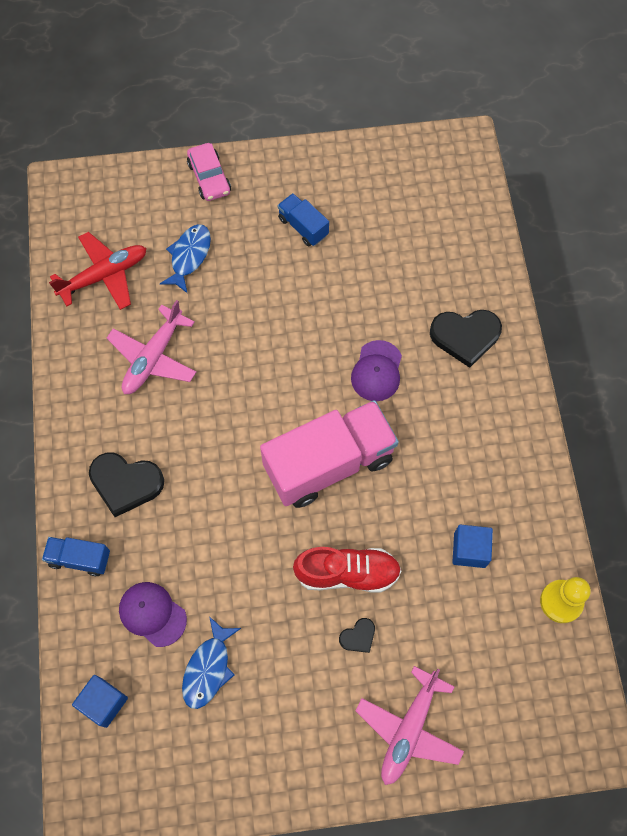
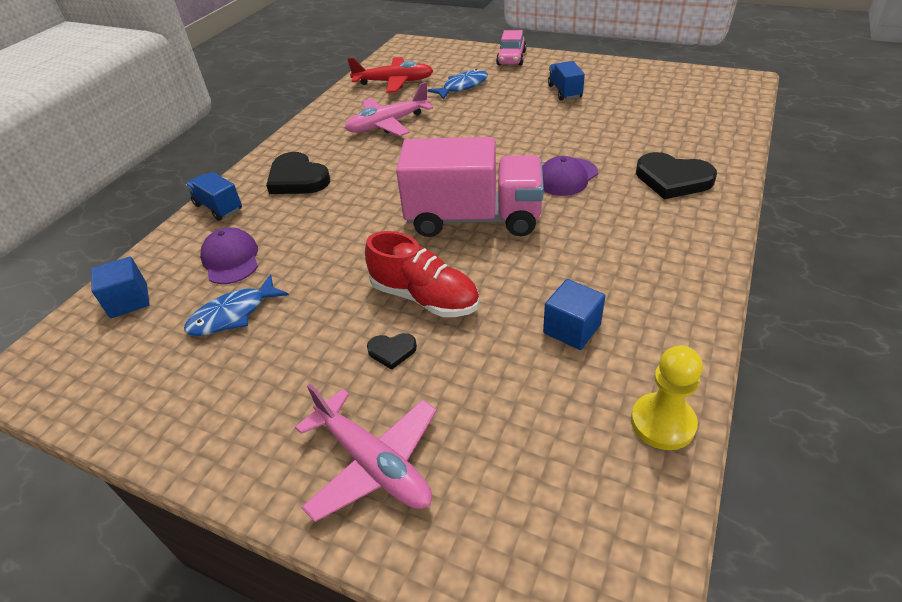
camera: 35 degrees right, 25 degrees down
pink plane [356,666,464,785] -> pink plane turned 105 degrees counterclockwise [295,384,437,522]

